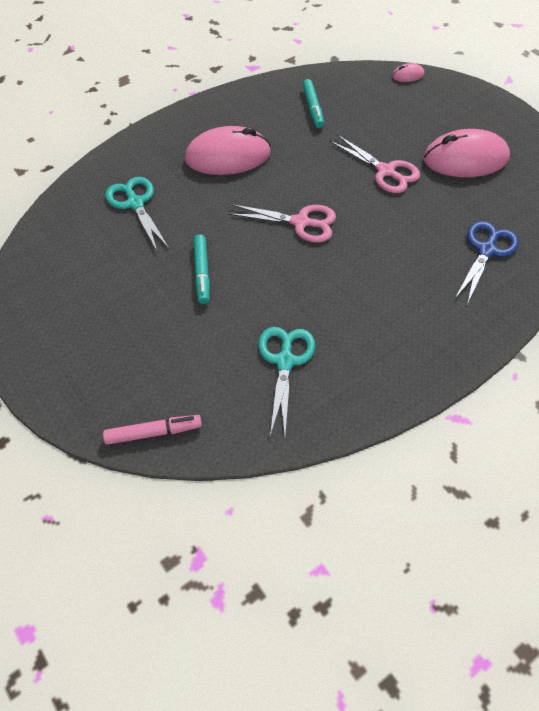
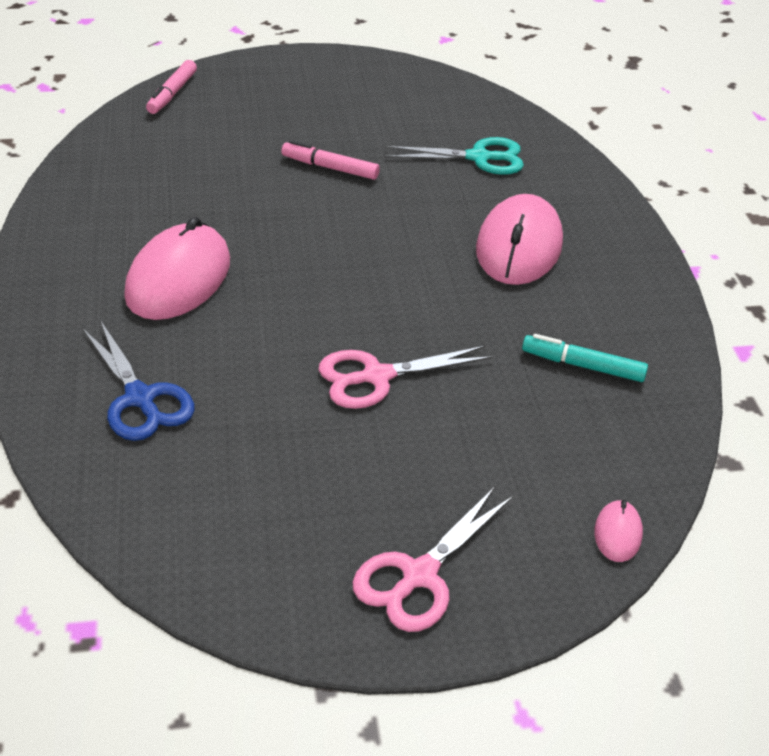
camera: 115 degrees right, 15 degrees down
turquoise marker [193,235,210,304] -> pink marker [281,140,380,180]
pink scissors [228,204,336,243] -> pink scissors moved to [352,487,513,632]
turquoise scissors [258,327,315,436] -> none
pink mouse [423,129,510,177] -> pink mouse moved to [124,217,230,320]

